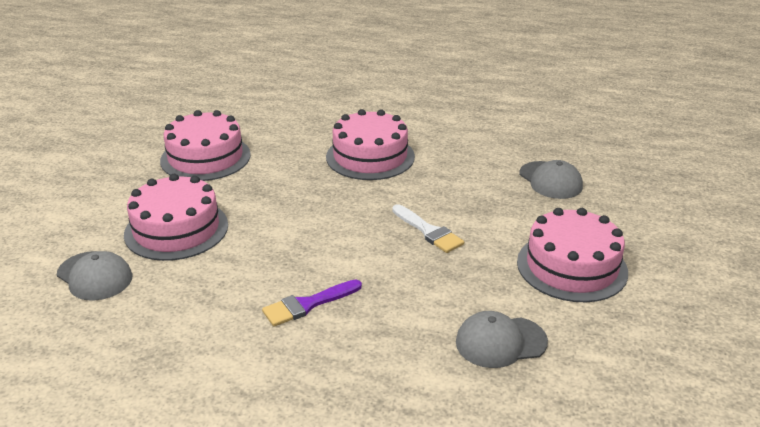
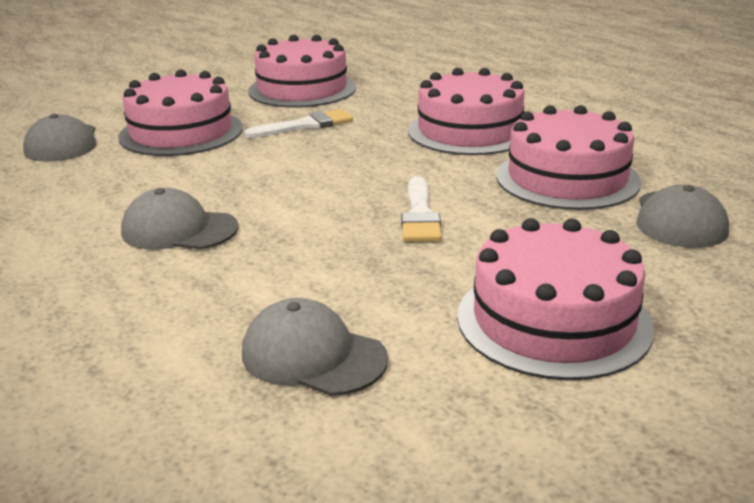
camera: 40 degrees right, 5 degrees down
purple brush [262,279,362,326] -> grey cap [121,188,238,250]
none -> white brush [244,109,353,138]
none -> pink cake [496,105,641,210]

